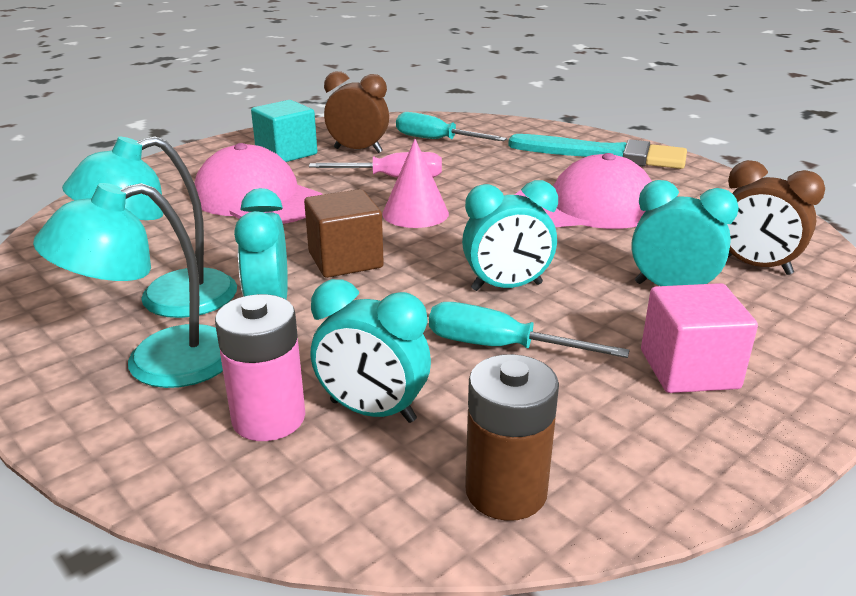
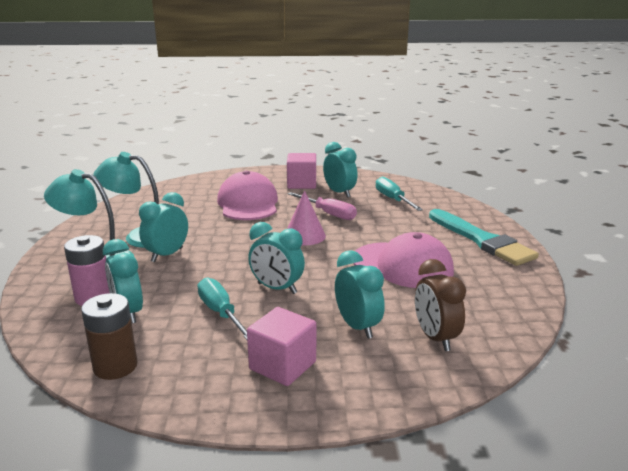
camera: 40 degrees right, 5 degrees down
turquoise cube [251,100,317,162] -> pink cube [287,153,316,189]
brown cube [304,189,384,278] -> none
brown clock [324,71,389,153] -> turquoise clock [323,142,358,198]

